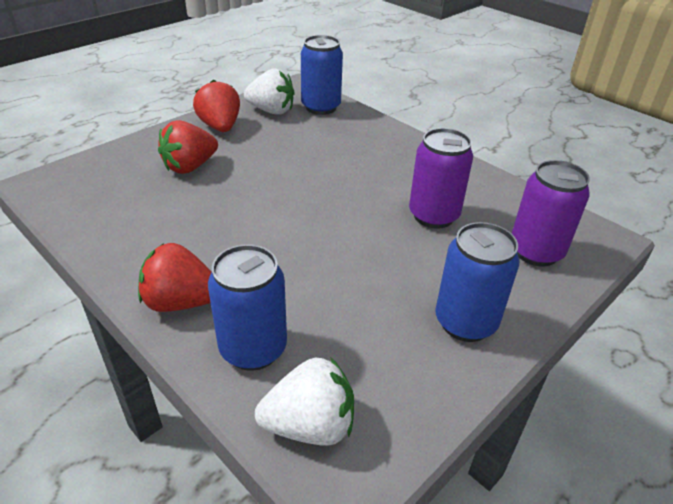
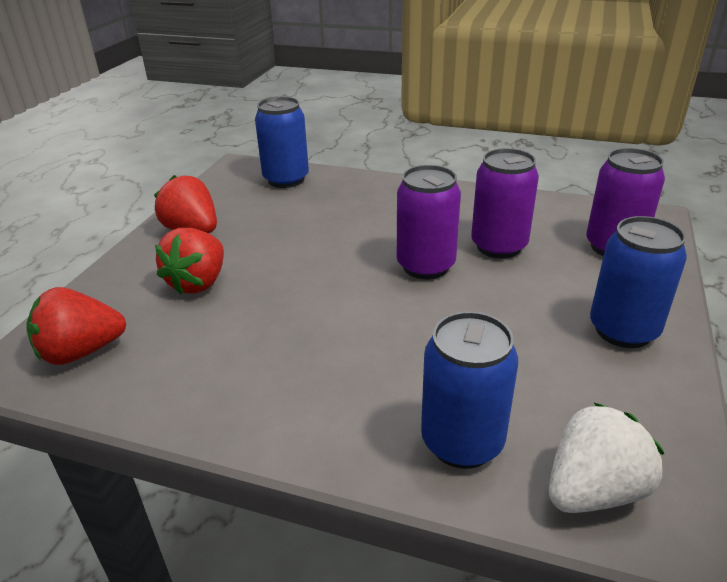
camera: 25 degrees left, 5 degrees down
red strawberry [138,243,212,312] -> red strawberry moved to [26,287,126,365]
white strawberry [244,68,294,115] -> none
none -> purple can [397,165,461,279]

